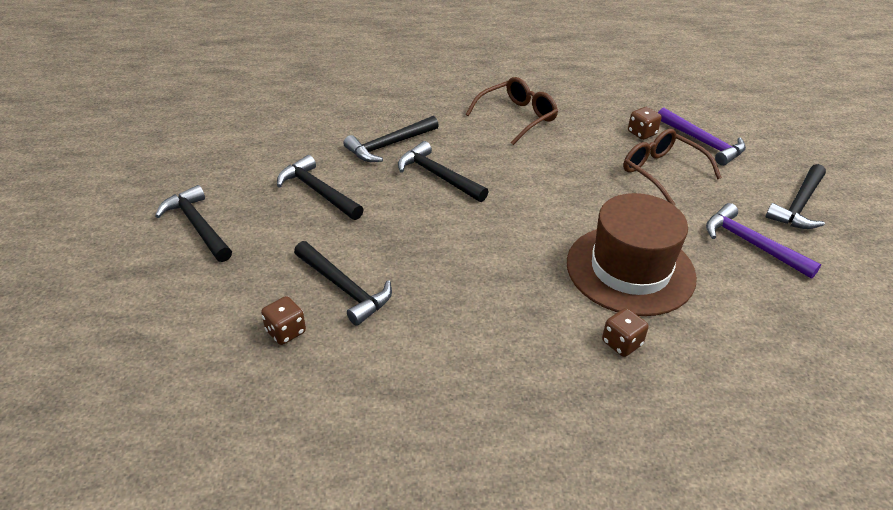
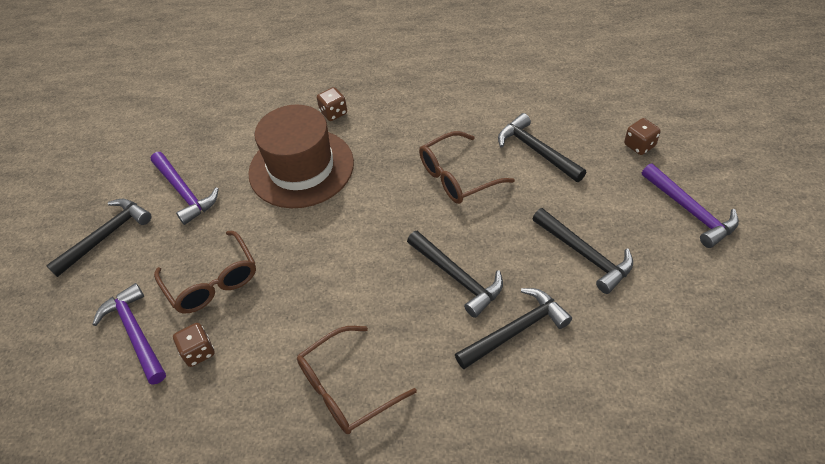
camera: 170 degrees left, 10 degrees up
black hammer [155,185,232,262] -> purple hammer [642,163,739,248]
brown dice [261,296,306,345] -> brown dice moved to [624,118,661,155]
none -> brown glasses [419,131,515,204]

